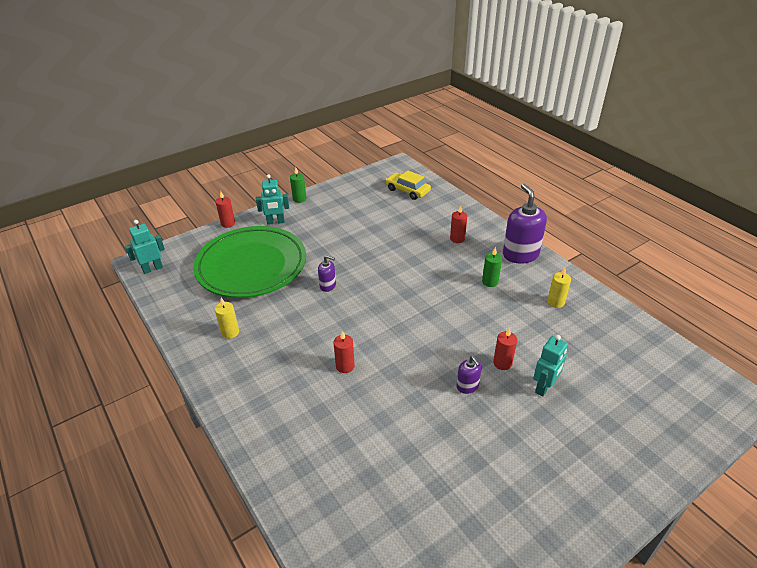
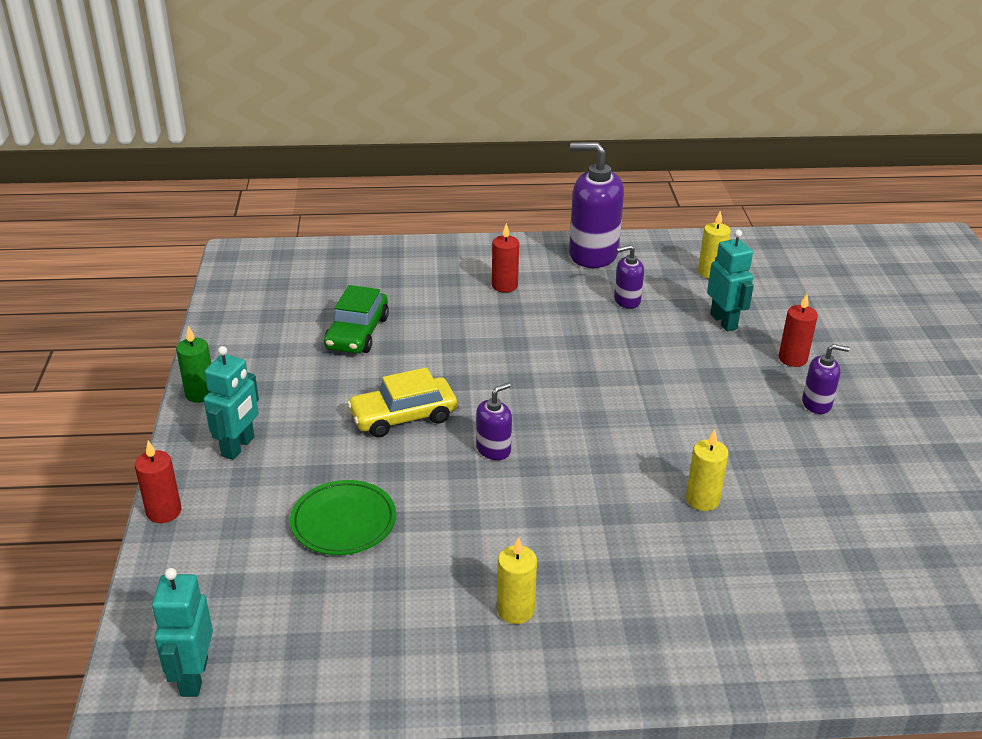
camera: 60 degrees left, 5 degrees down
green plate [193,226,306,298] -> green plate [290,480,396,555], size x0.43
red candle [333,331,355,373] -> yellow candle [686,429,729,511]
yellow car [386,170,431,200] -> yellow car moved to [347,367,457,437]
green candle [482,247,502,287] -> purple soap dispenser [614,245,644,309]
turquoise robot [533,335,568,397] -> turquoise robot moved to [707,230,754,331]
none -> green car [324,285,389,354]

